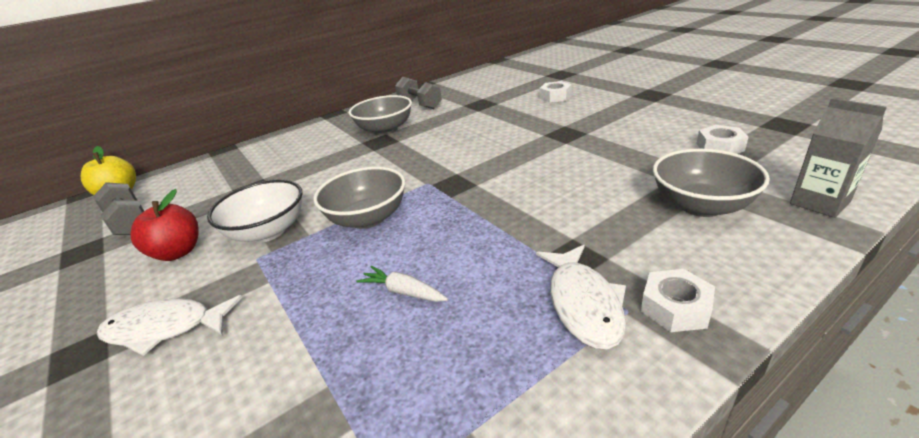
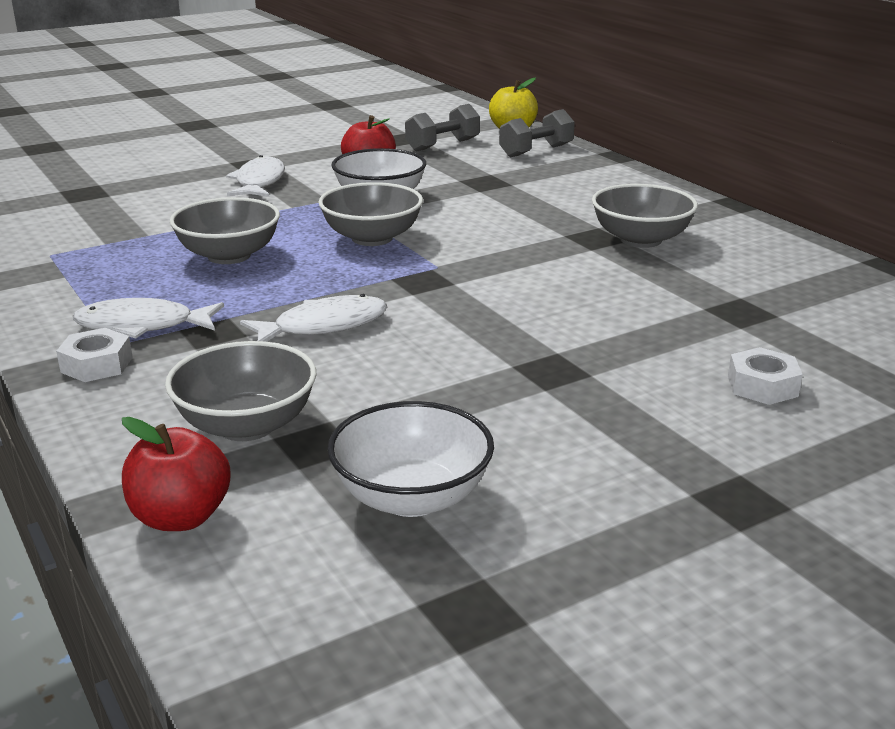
camera: 90 degrees right, 5 degrees down
white carrot [356,266,448,302] -> grey bowl [170,197,280,264]
grey dumbbell [395,77,442,109] -> grey dumbbell moved to [499,109,575,158]
white nut [696,125,748,154] -> white bowl [327,401,494,517]
grey carton [790,98,887,218] -> red apple [122,417,231,531]
none -> white fish [240,294,387,342]

